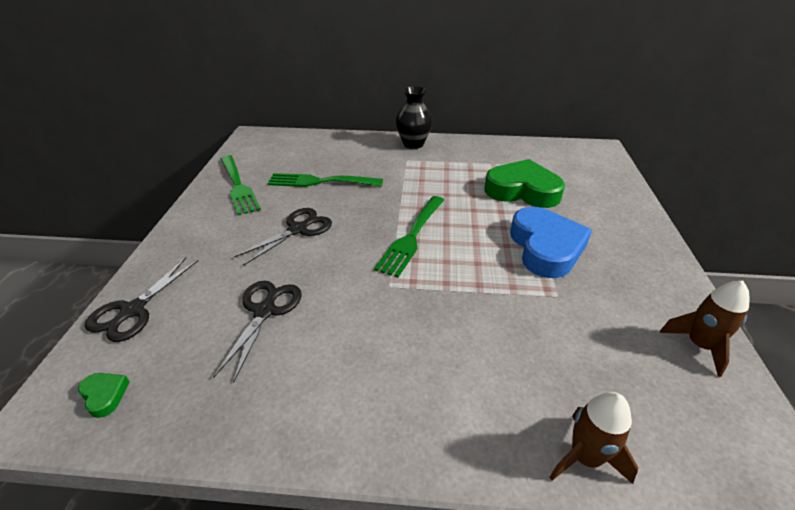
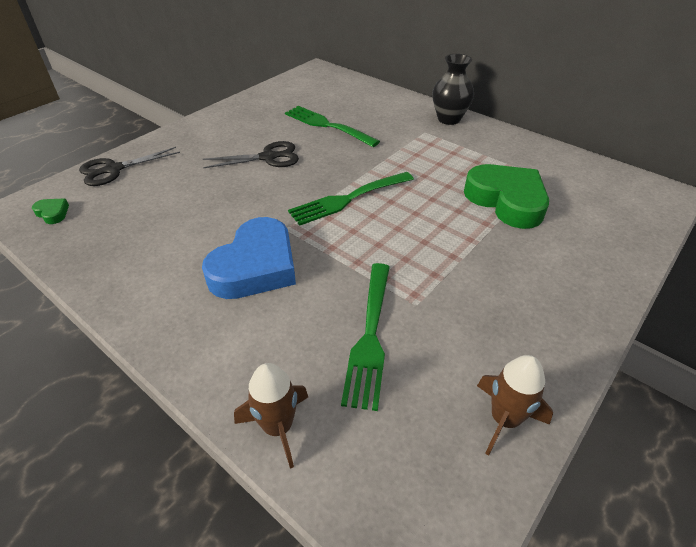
camera: 35 degrees right, 5 degrees up
green heart [78,373,130,418] -> green heart turned 45 degrees counterclockwise [32,199,69,224]
black scissors [213,281,302,383] -> none
green fork [220,155,261,216] -> green fork moved to [341,263,390,411]
blue heart [510,207,592,278] -> blue heart moved to [202,217,296,299]

